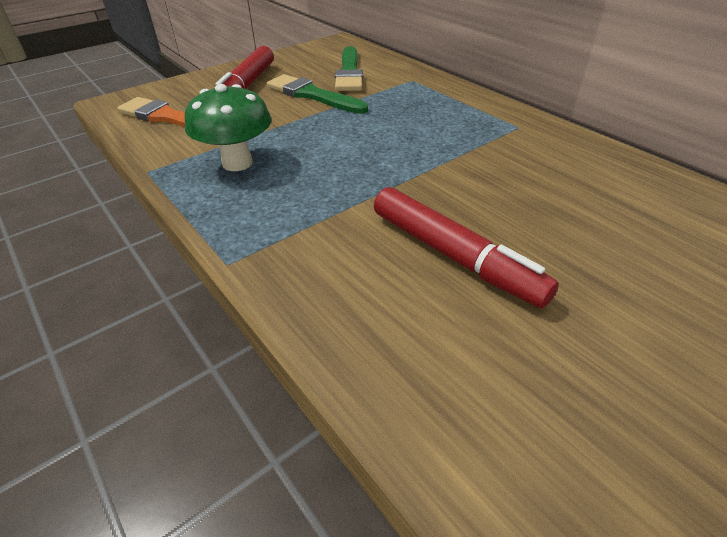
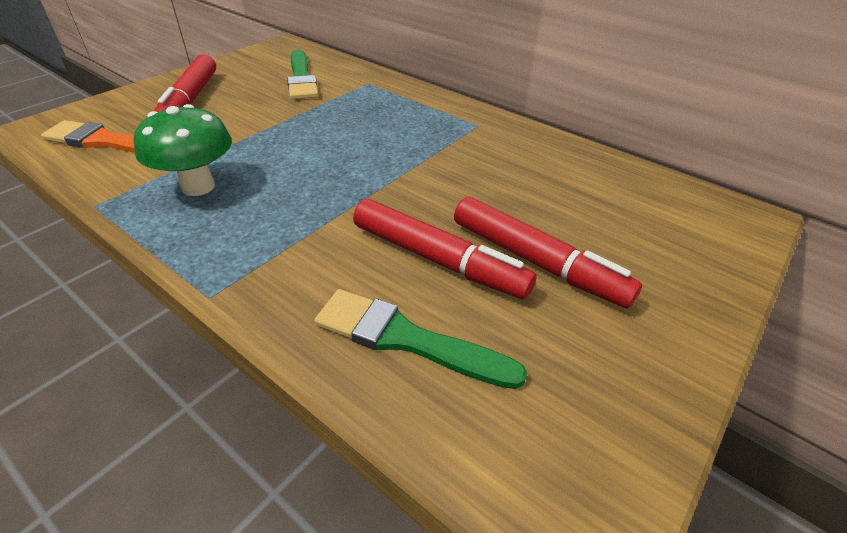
camera: 15 degrees left, 0 degrees up
green brush [267,74,368,114] -> green brush moved to [314,289,527,389]
none -> red marker [454,197,642,309]

